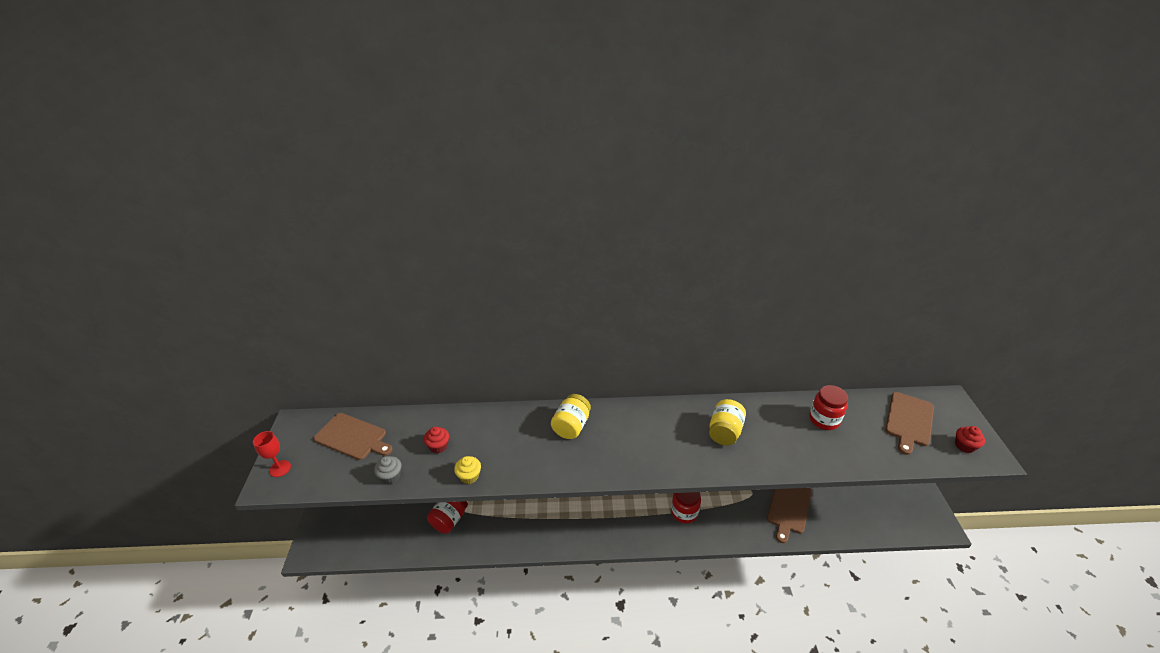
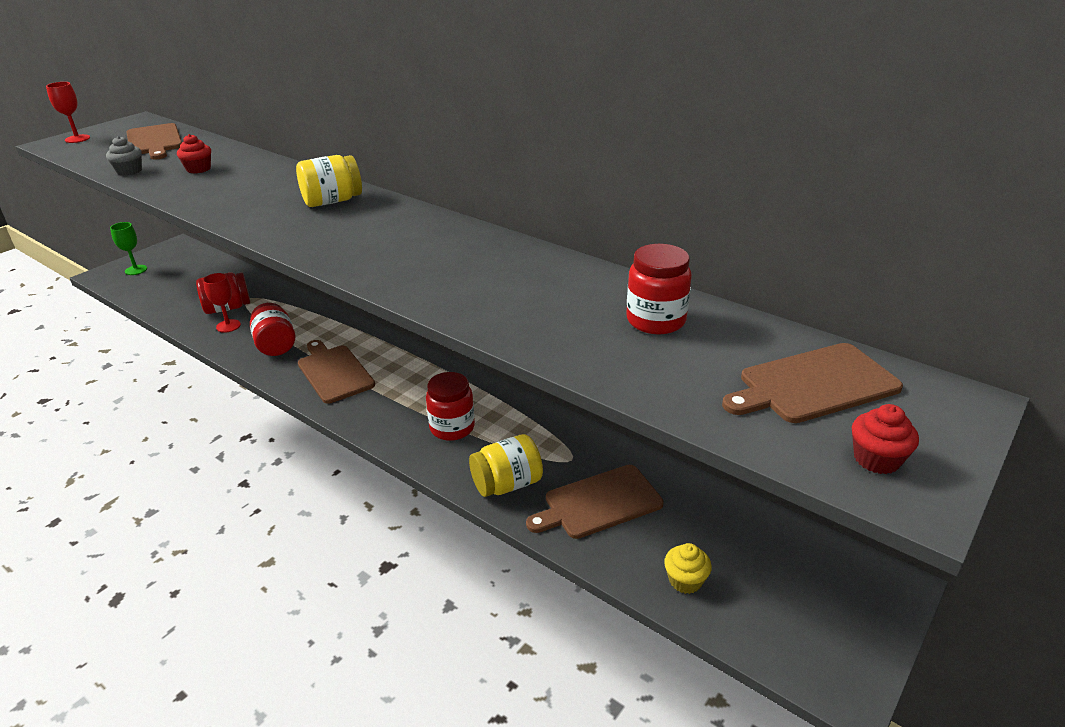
camera: 40 degrees right, 5 degrees down
yellow cupcake [454,456,481,484] -> yellow cupcake moved to [664,543,712,594]
yellow jar [709,399,746,446] -> yellow jar moved to [469,434,543,497]
none -> green goblet [110,222,147,275]
none -> red goblet [203,273,241,333]
none -> red jar [250,303,295,356]
none -> brown cutting board [298,340,375,404]

